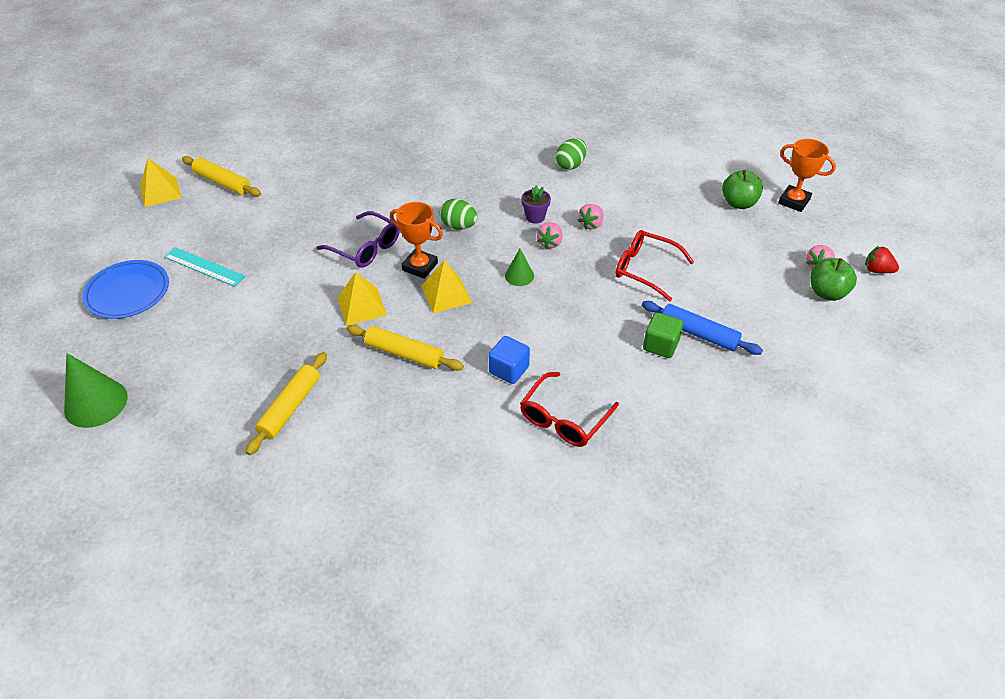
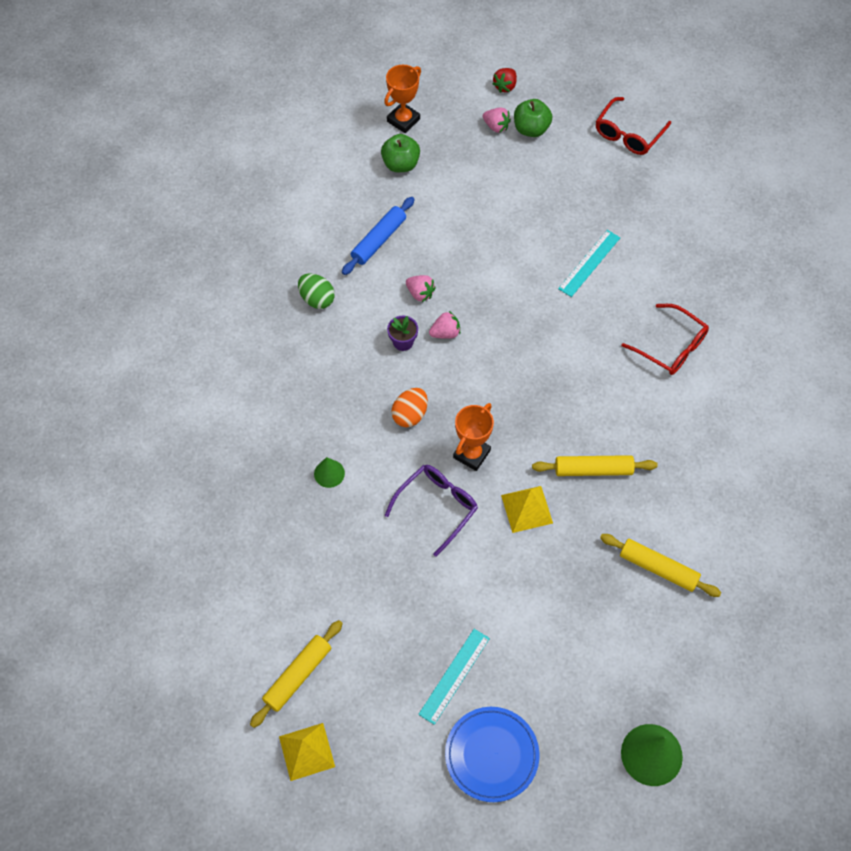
camera: 85 degrees left, 15 degrees up
yellow rolling pin [346,325,464,371] -> yellow rolling pin turned 60 degrees clockwise [532,455,658,476]
yellow pyramid [421,260,472,313] -> none
green egg [440,199,477,230] -> orange egg [391,388,428,427]
blue cube [489,336,530,384] -> none
green cone [505,249,534,286] -> green cone moved to [314,457,345,488]
pink strawberry [537,223,563,249] -> pink strawberry turned 45 degrees counterclockwise [429,311,460,339]
red glasses [616,230,694,301] -> red glasses moved to [596,97,671,155]
blue rolling pin [642,301,763,355] -> blue rolling pin moved to [342,197,415,275]
green cube [643,312,683,358] -> turquoise ruler [558,230,620,297]

